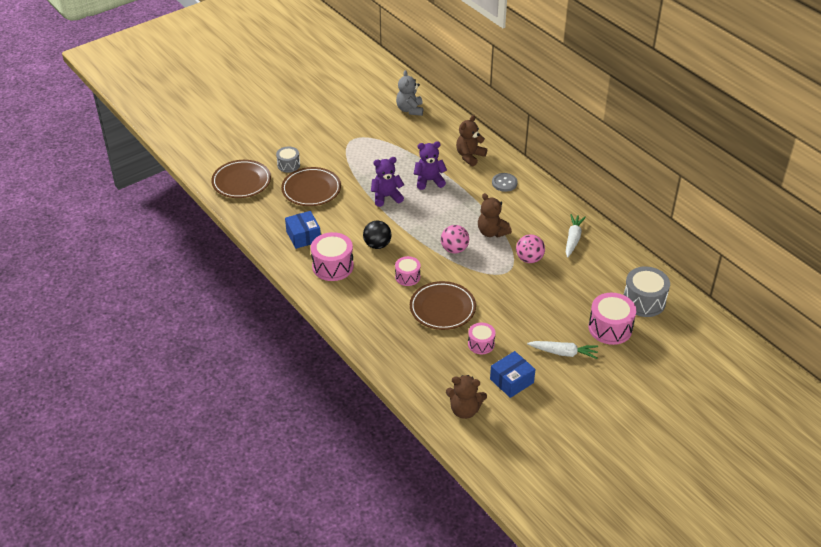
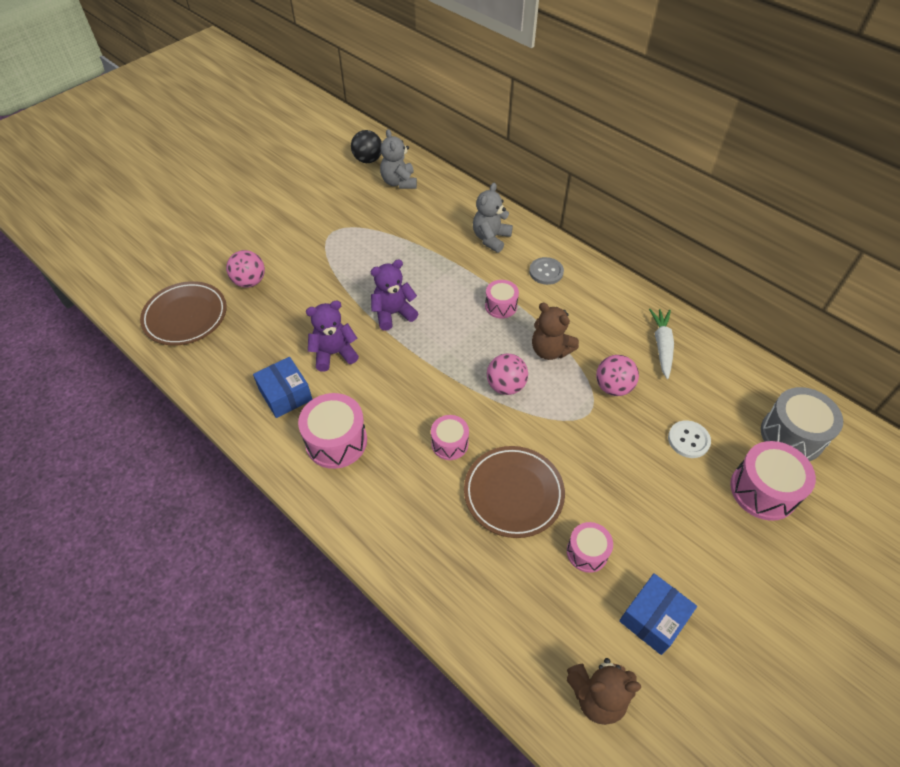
camera: 10 degrees left, 10 degrees up
grey drum [276,146,300,173] -> pink ball [226,250,265,288]
brown plate [281,167,341,206] -> none
black ball [363,221,392,249] -> black ball moved to [351,130,382,163]
purple teddy bear [414,141,447,190] -> purple teddy bear moved to [306,300,359,372]
brown teddy bear [456,115,487,166] -> grey teddy bear [473,183,513,253]
white carrot [527,341,598,359] -> none
none -> pink drum [485,280,519,319]
none -> white button [668,420,711,458]

